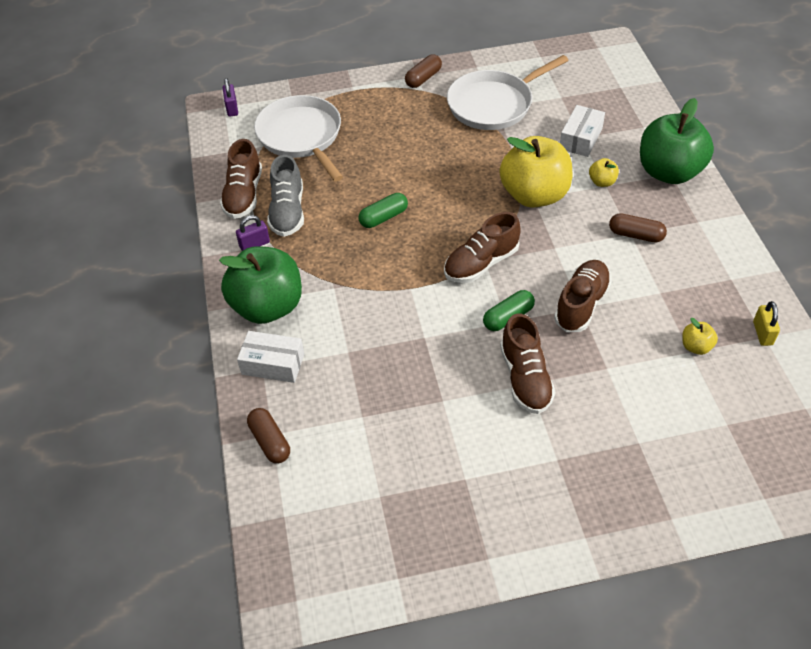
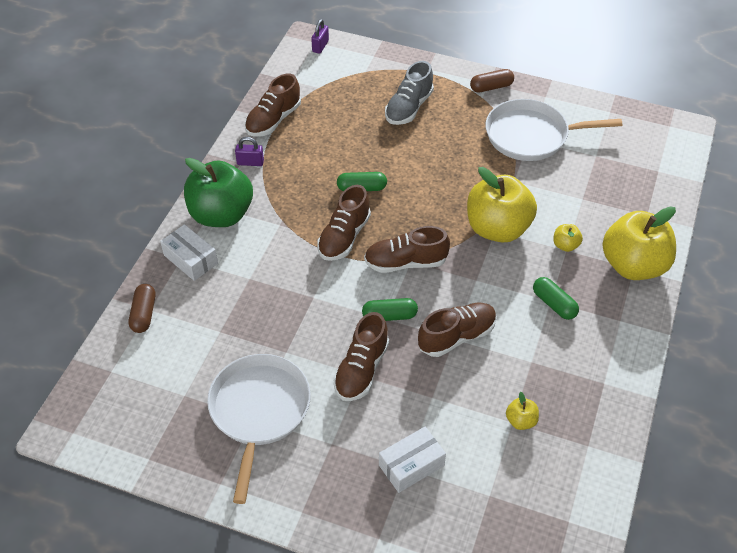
camera: 30 degrees right, 0 degrees up
white pan [254,95,343,182] -> white pan moved to [207,354,311,504]
grey shoe [267,155,304,237] -> grey shoe moved to [385,61,434,125]
white box [560,105,605,157] -> white box moved to [379,427,446,493]
brown capsule [609,213,667,242] -> green capsule [533,277,579,320]
green apple [640,98,714,184] -> yellow apple [602,206,676,280]
yellow padlock [753,301,780,346] -> none
none -> brown shoe [317,185,371,261]

